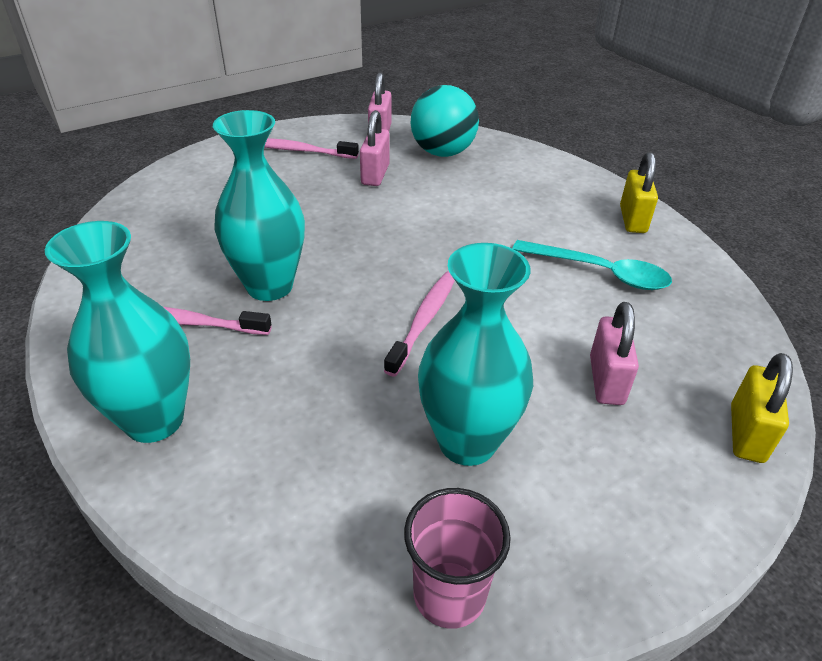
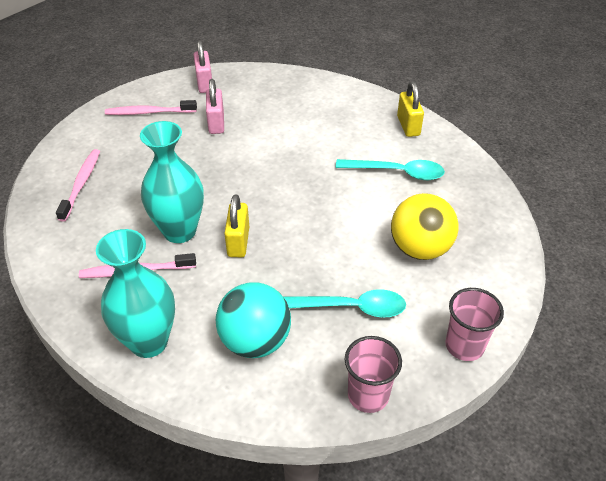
camera: 15 degrees left, 5 degrees up
pink toothbrush [384,271,455,376] -> pink toothbrush moved to [56,149,100,222]
turquoise ball [410,85,479,157] -> turquoise ball moved to [216,282,291,358]
turquoise vase [418,243,533,466] -> turquoise spoon [284,289,406,318]
pink padlock [590,302,639,405] -> yellow ball [391,193,458,260]
yellow padlock [731,353,793,463] -> yellow padlock moved to [224,194,249,257]
none -> pink cup [445,288,504,361]

